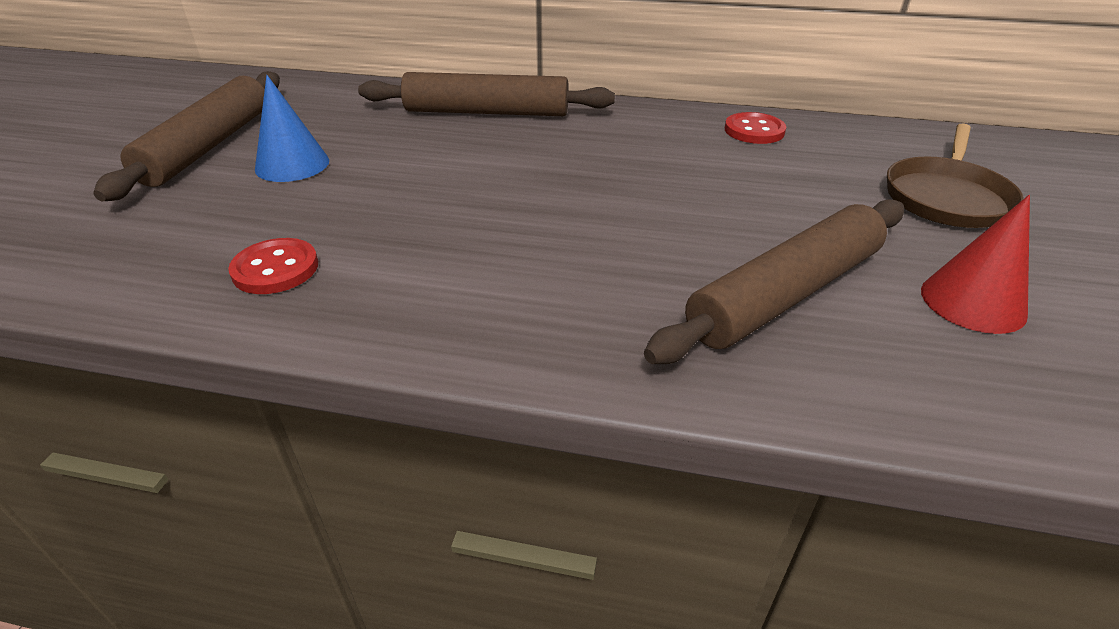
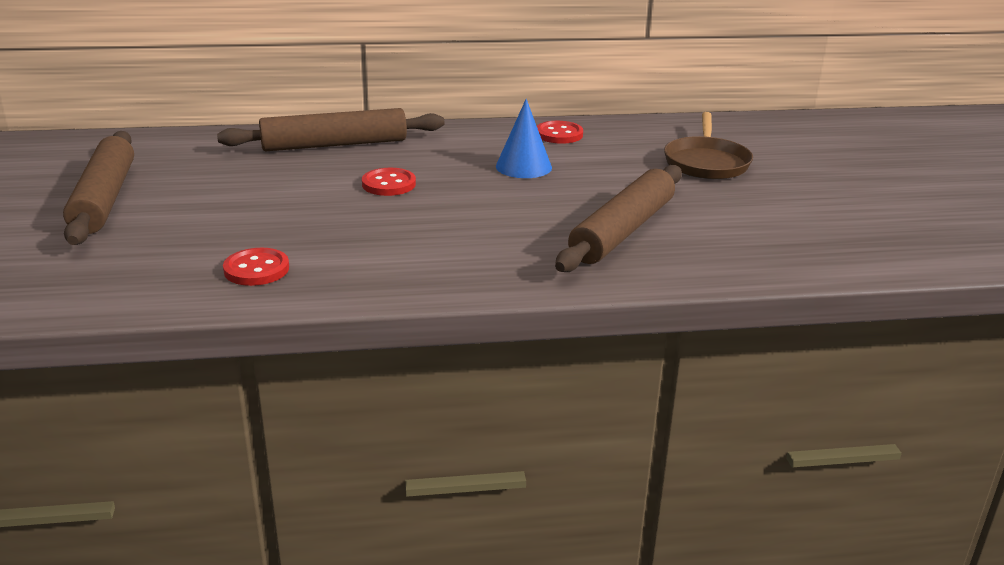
camera: 20 degrees left, 10 degrees down
blue cone [255,75,329,182] -> blue cone moved to [496,99,552,178]
red cone [921,195,1030,334] -> none
none -> red button [362,168,416,196]

